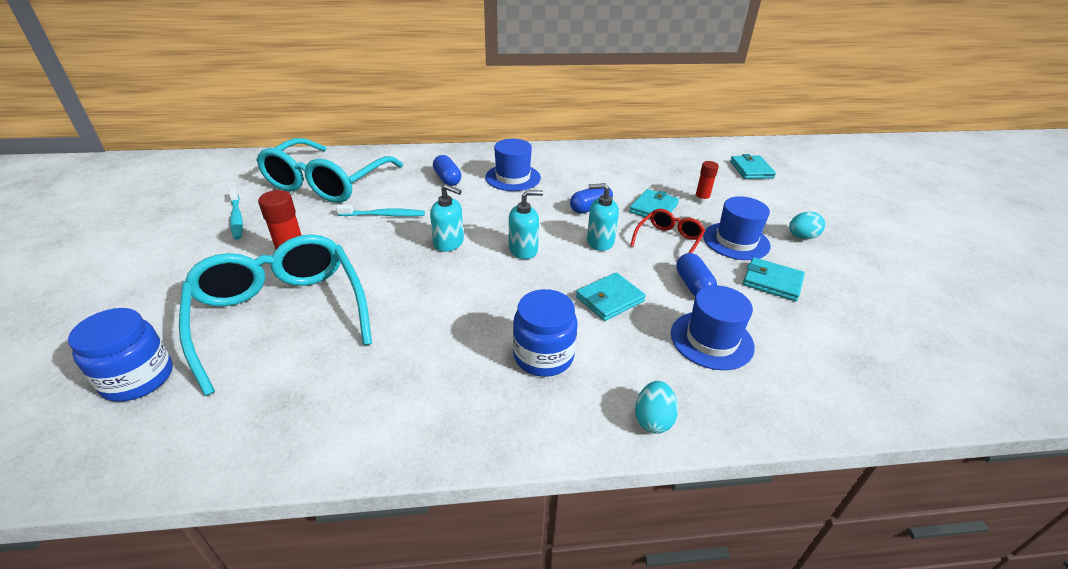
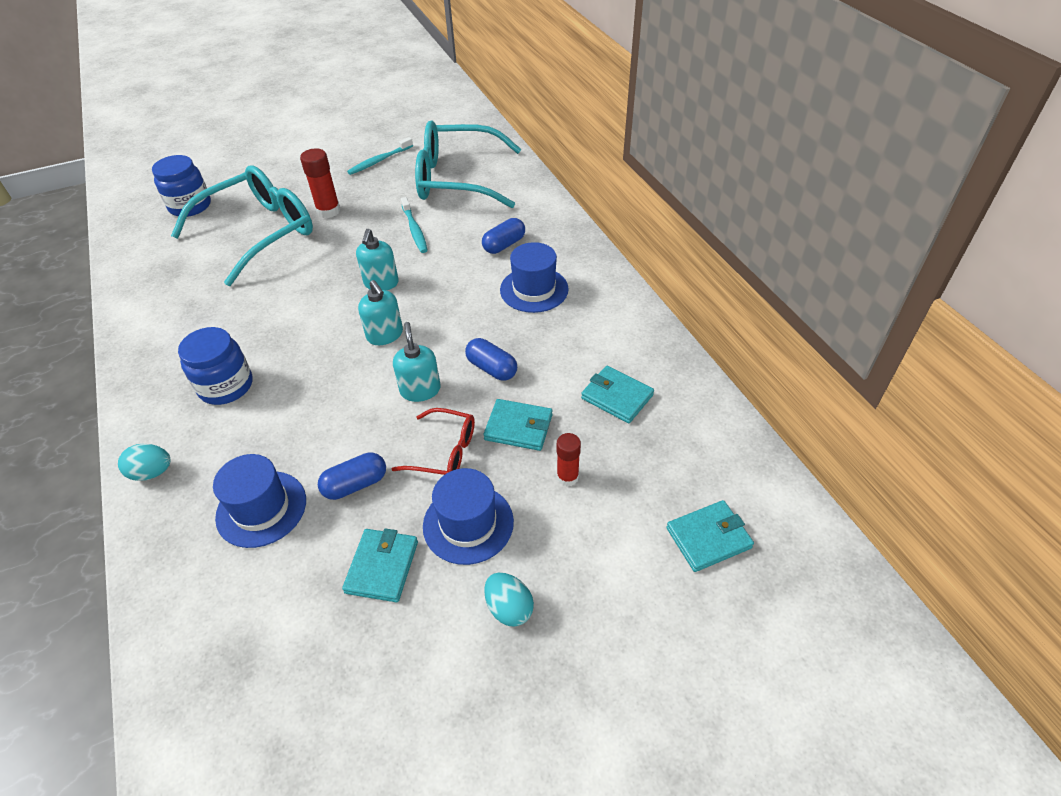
camera: 75 degrees right, 10 degrees up
turquoise wallet [576,273,646,321] -> turquoise wallet moved to [581,366,654,423]

